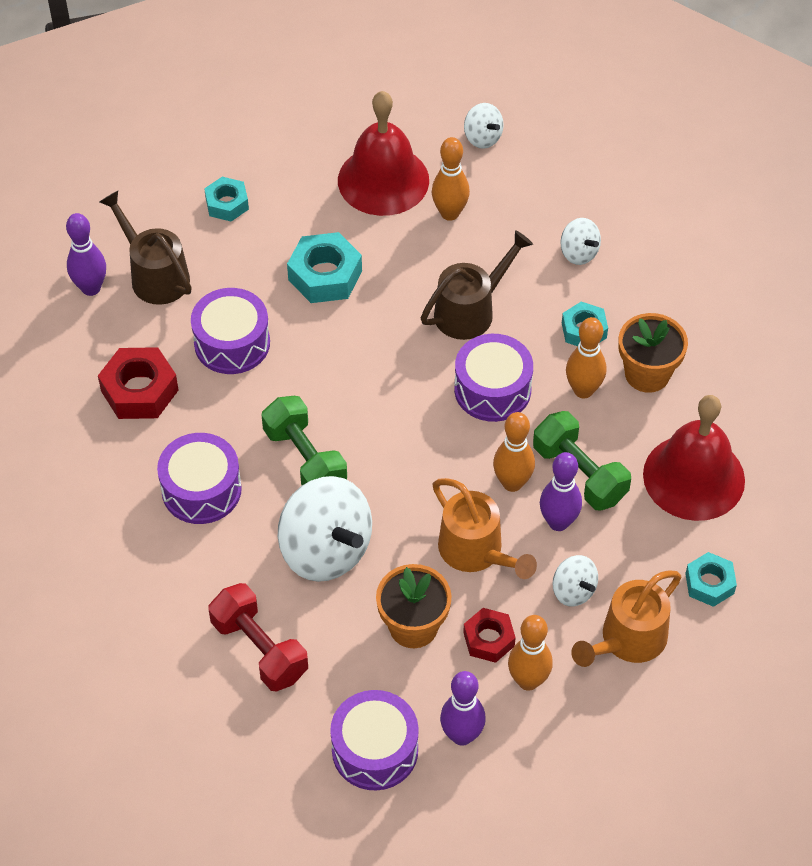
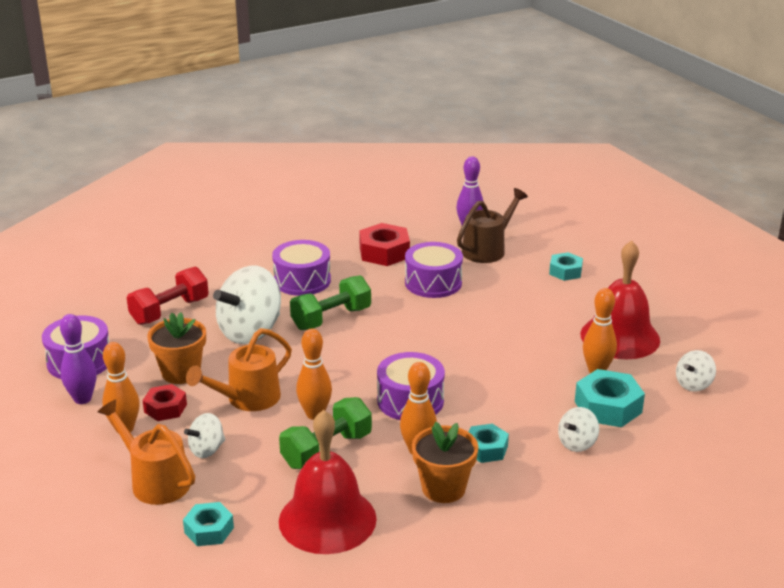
camera: 85 degrees right, 25 degrees down
turquoise nut [287,232,362,303] -> turquoise nut moved to [575,369,645,427]
brown watering can [421,230,533,340] -> none
purple bowling pin [540,452,582,531] -> none

